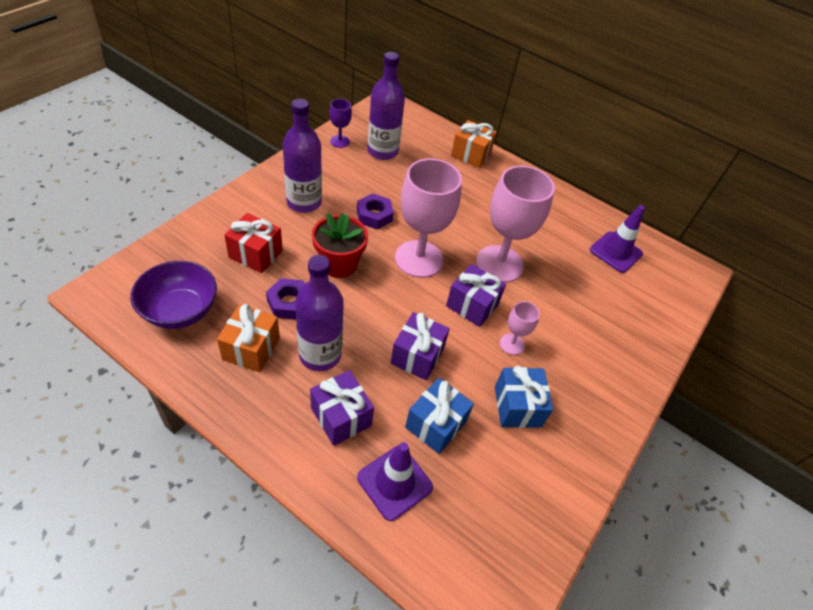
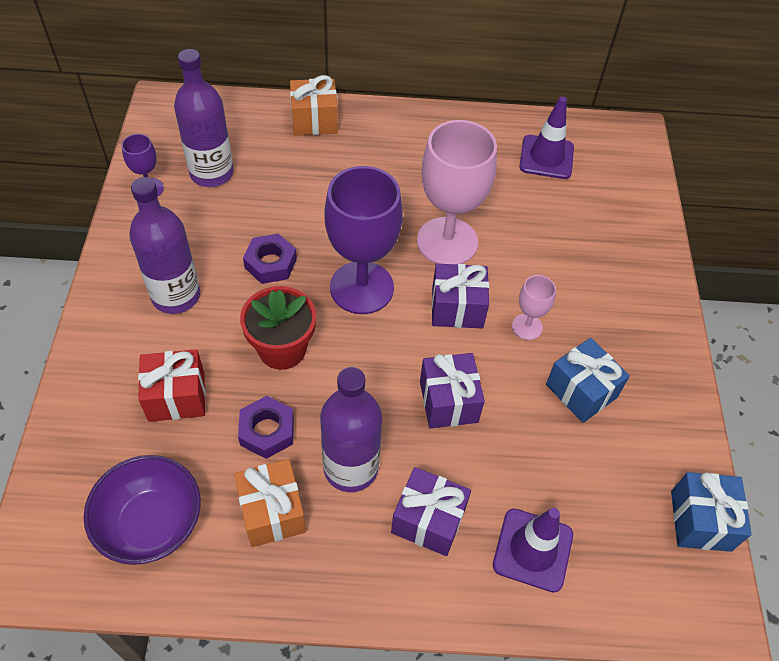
camera: 30 degrees left, 5 degrees up
pink goblet [395,158,462,278] -> purple goblet [325,166,403,314]
blue gift [405,378,474,454] -> blue gift moved to [671,472,752,552]

